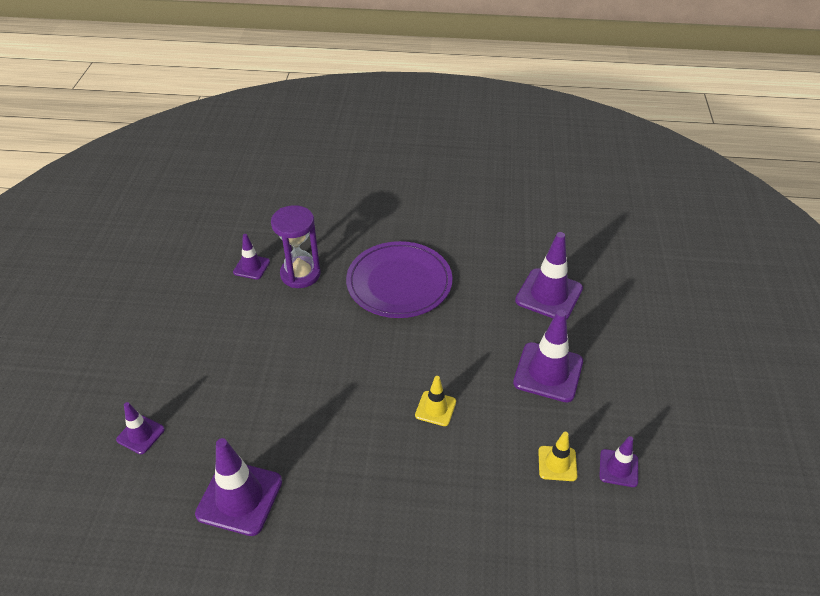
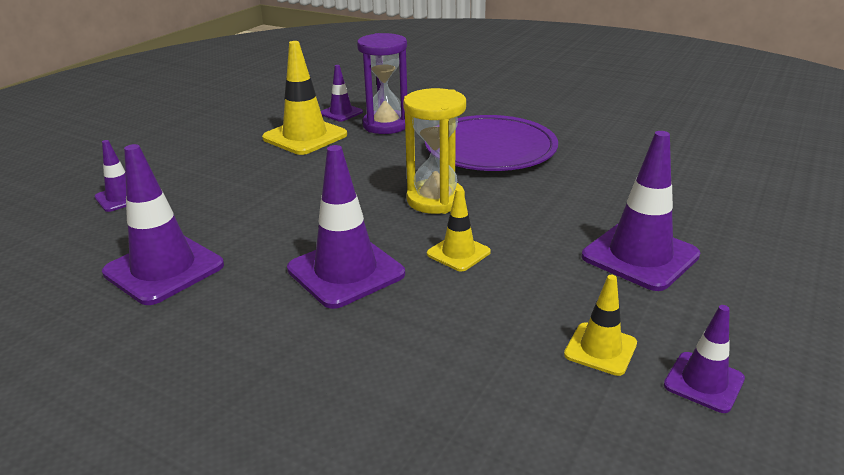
camera: 25 degrees right, 15 degrees down
purple traffic cone [515,232,583,320] -> purple traffic cone moved to [287,145,405,309]
none -> yellow traffic cone [262,41,347,155]
none -> yellow hourglass [403,88,466,214]

